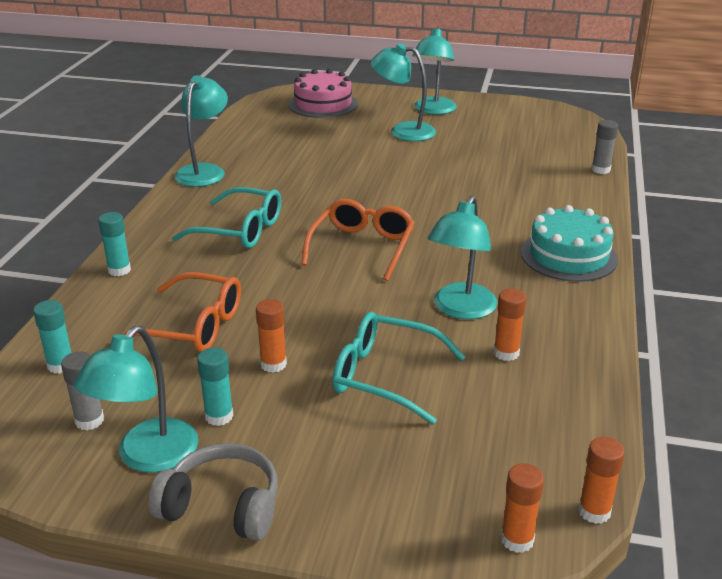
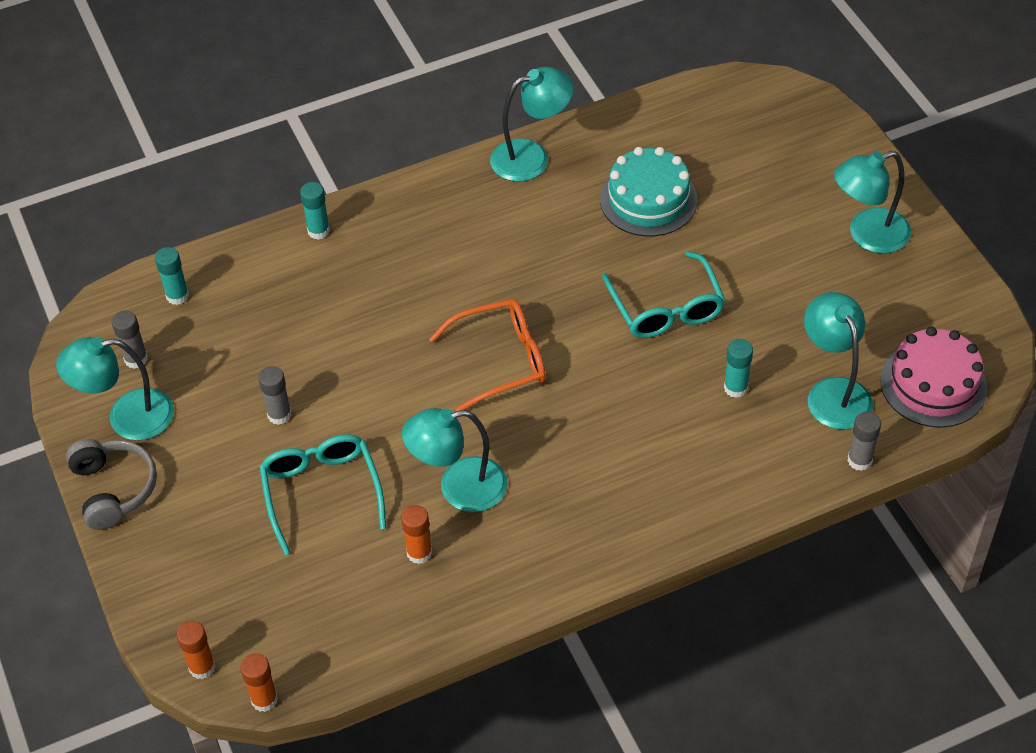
camera: 55 degrees right, 20 degrees up
orange glasses [122,272,241,352] -> none
turquoise glasses [172,187,281,248] -> turquoise glasses moved to [602,251,725,338]
turquoise glue stick [197,347,233,426] -> turquoise glue stick moved to [724,339,753,398]
orange glue stick [256,299,287,373] -> grey glue stick [258,366,292,425]
pink cake [289,69,358,118] -> pink cake moved to [880,327,988,428]
turquoise lamp [371,43,436,141] -> turquoise lamp moved to [804,292,873,430]
turquoise cake [521,205,618,282] -> turquoise cake moved to [600,147,697,236]

